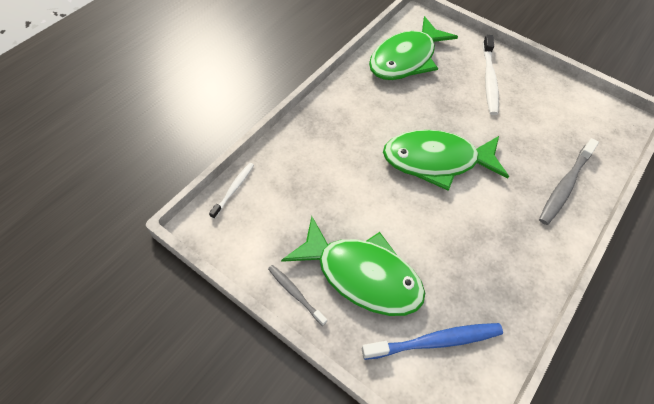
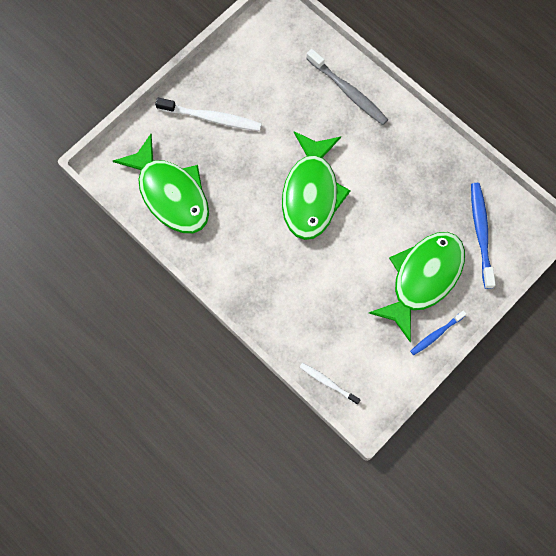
camera: 80 degrees left, 15 degrees up
grey toothbrush [268,265,327,326] -> blue toothbrush [410,310,466,355]

